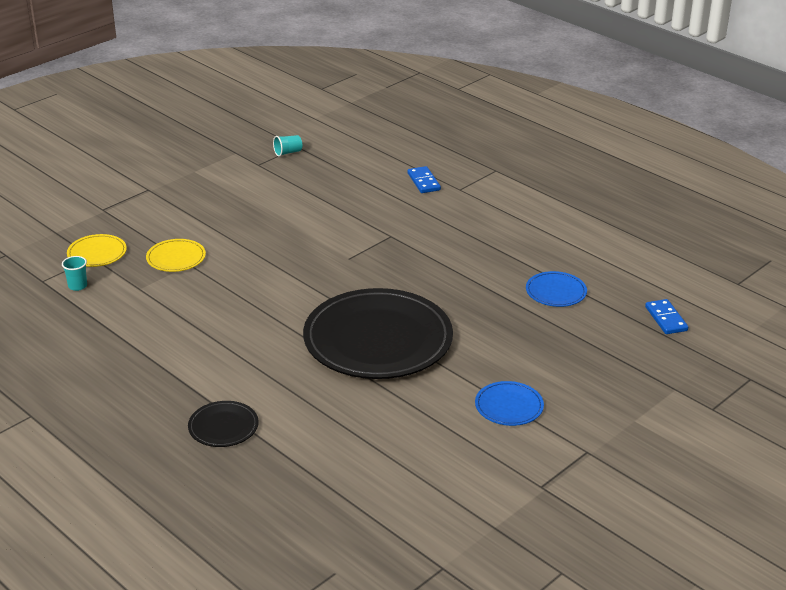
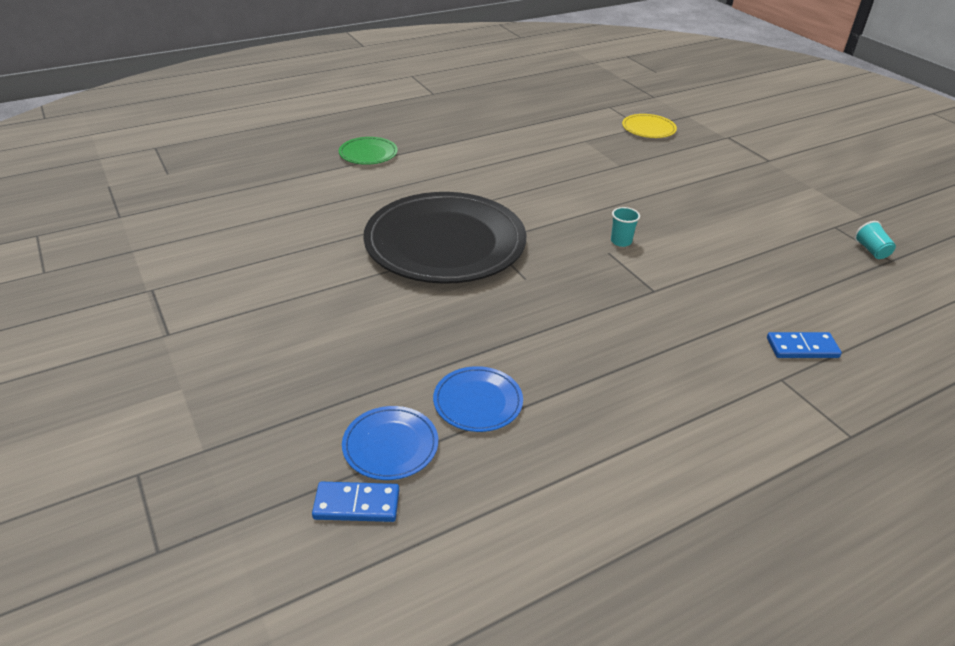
camera: 105 degrees right, 5 degrees up
turquoise cup [62,256,87,291] -> turquoise cup moved to [611,207,640,247]
yellow plate [146,239,206,272] -> none
black plate [188,401,259,447] -> green plate [339,137,398,165]
blue plate [475,381,544,426] -> blue plate moved to [342,406,438,480]

